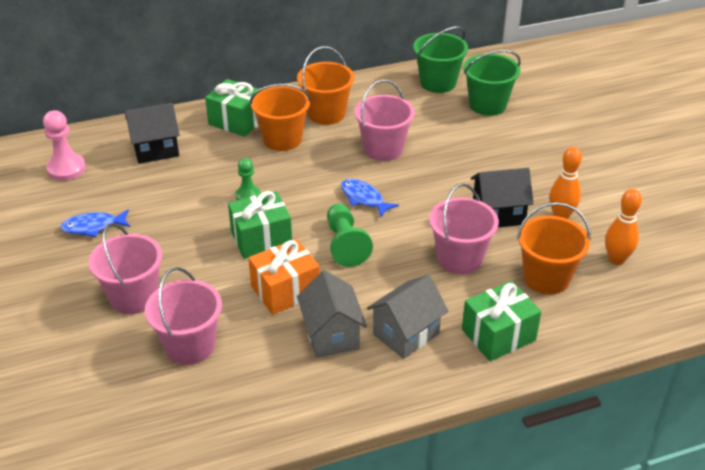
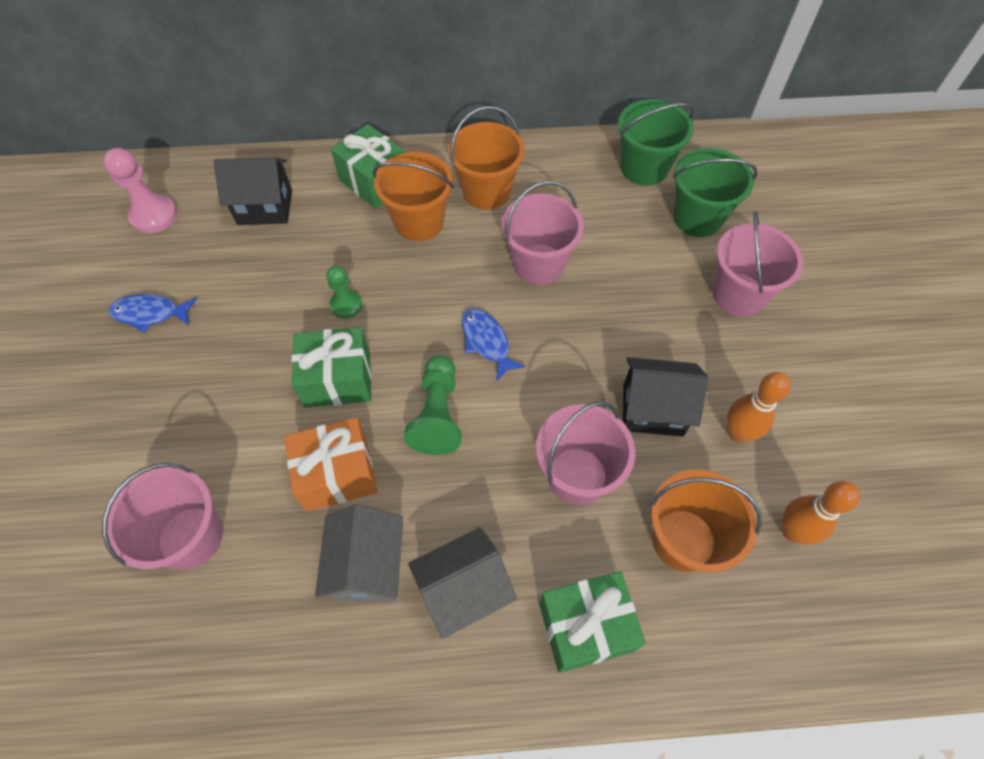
camera: 15 degrees right, 20 degrees up
pink bucket [89,223,162,314] -> pink bucket moved to [712,212,803,316]

